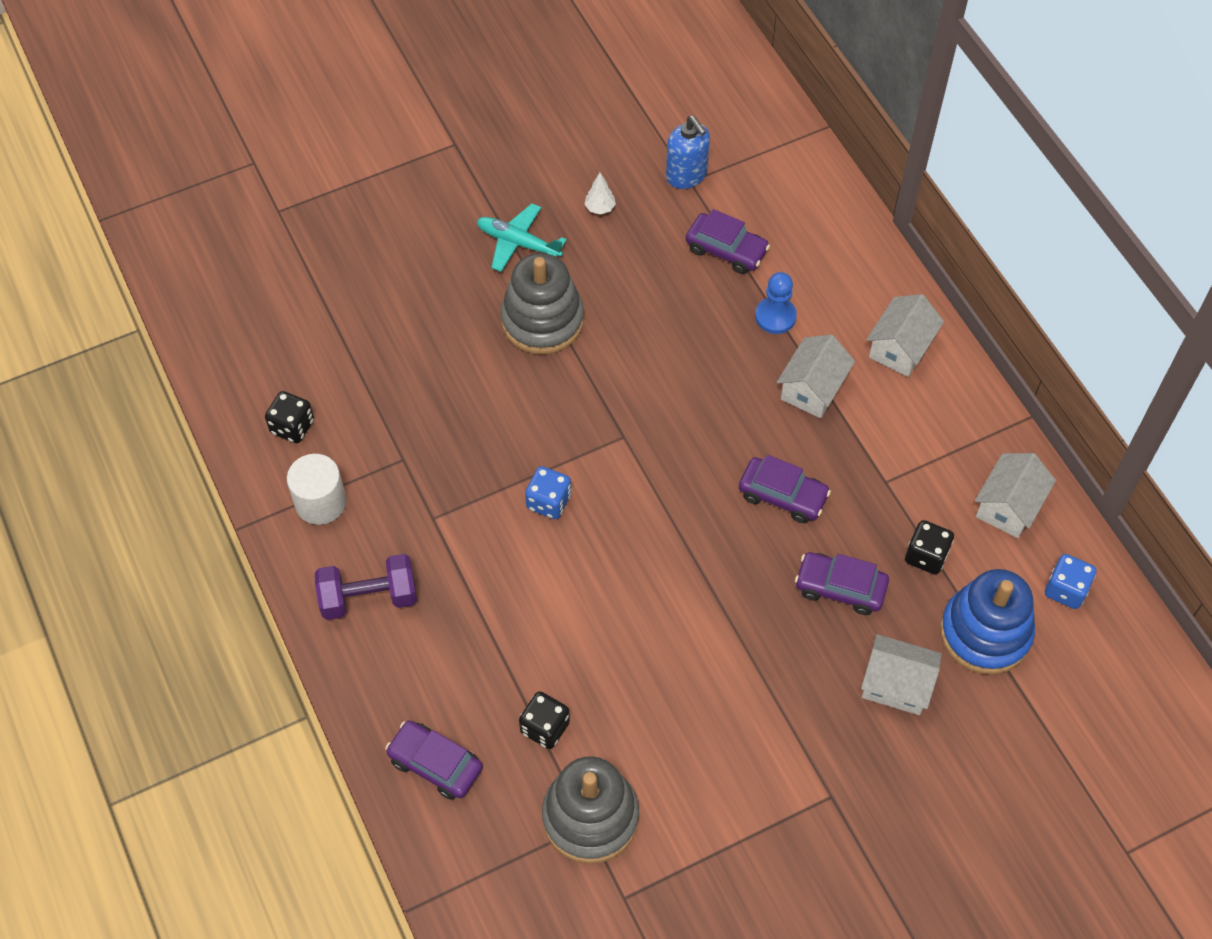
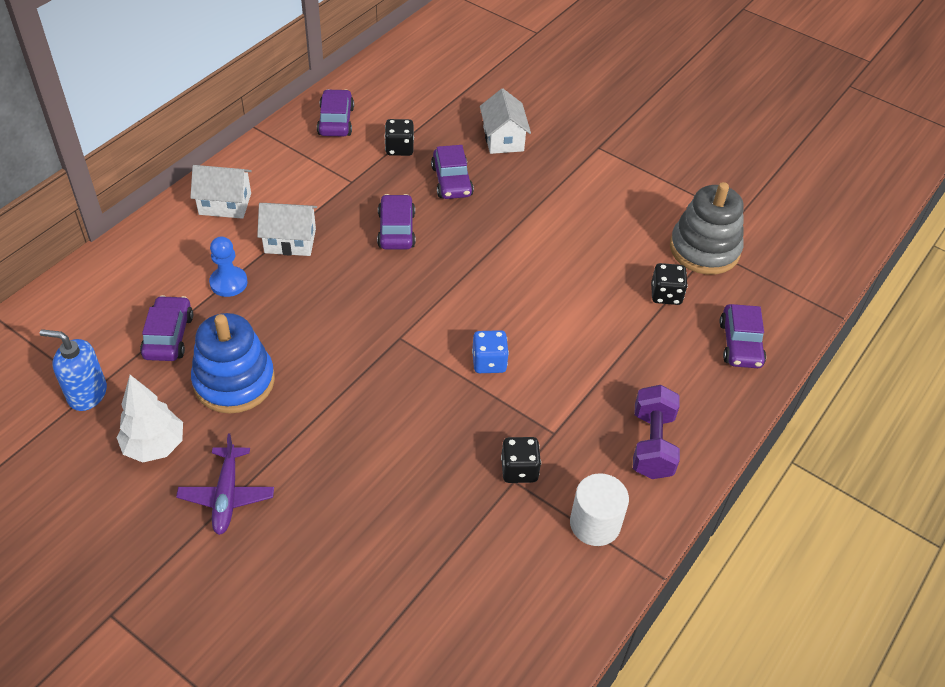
camera: 120 degrees left, 10 degrees down
black dice [265,391,314,443] -> black dice moved to [501,437,541,483]
purple dumbbell [315,554,417,620] -> purple dumbbell turned 45 degrees clockwise [633,385,680,479]
turquoise plane [477,203,567,272] -> purple plane [176,434,274,535]
grey stacking toy [500,253,584,355] -> none
white tree [585,173,616,215] -> white tree [116,375,183,462], size x1.95
blue soap dispenser [666,116,710,189] -> blue soap dispenser turned 105 degrees counterclockwise [40,329,107,411]
blue stacking toy [940,569,1035,674] -> blue stacking toy moved to [191,313,275,414]
white house [975,453,1056,538] -> purple car [317,89,354,136]
blue dice [1045,554,1096,609] -> none

